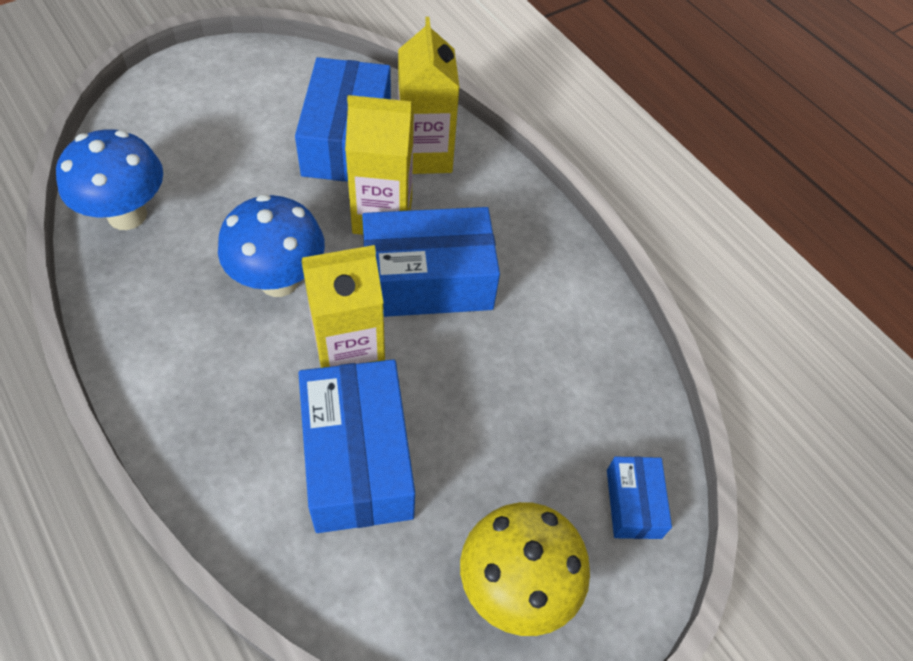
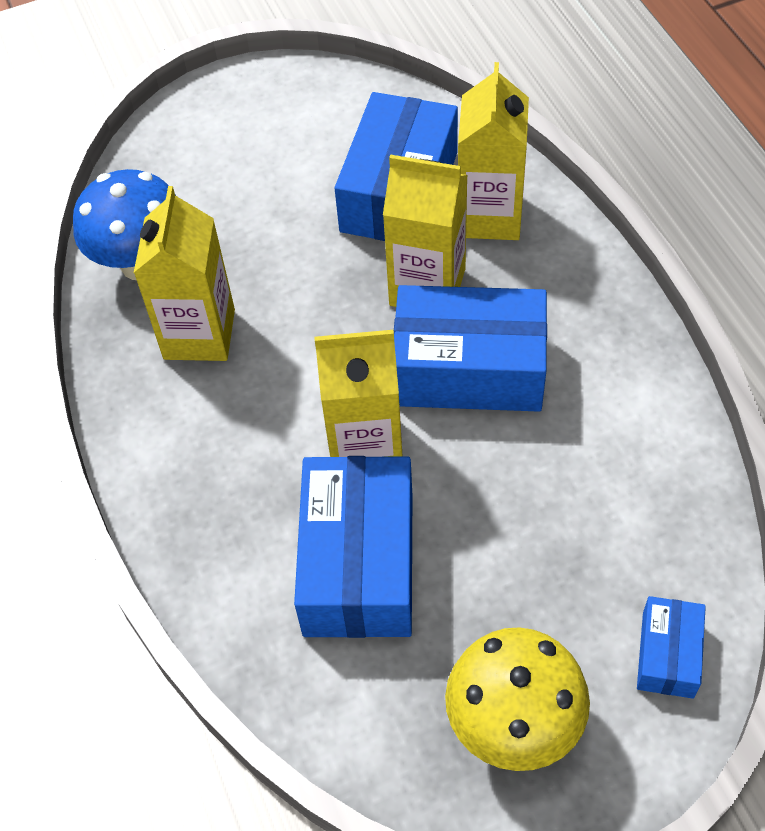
camera: 20 degrees right, 0 degrees up
blue mushroom [218,194,325,297] -> none
none -> yellow carton [134,186,235,361]

